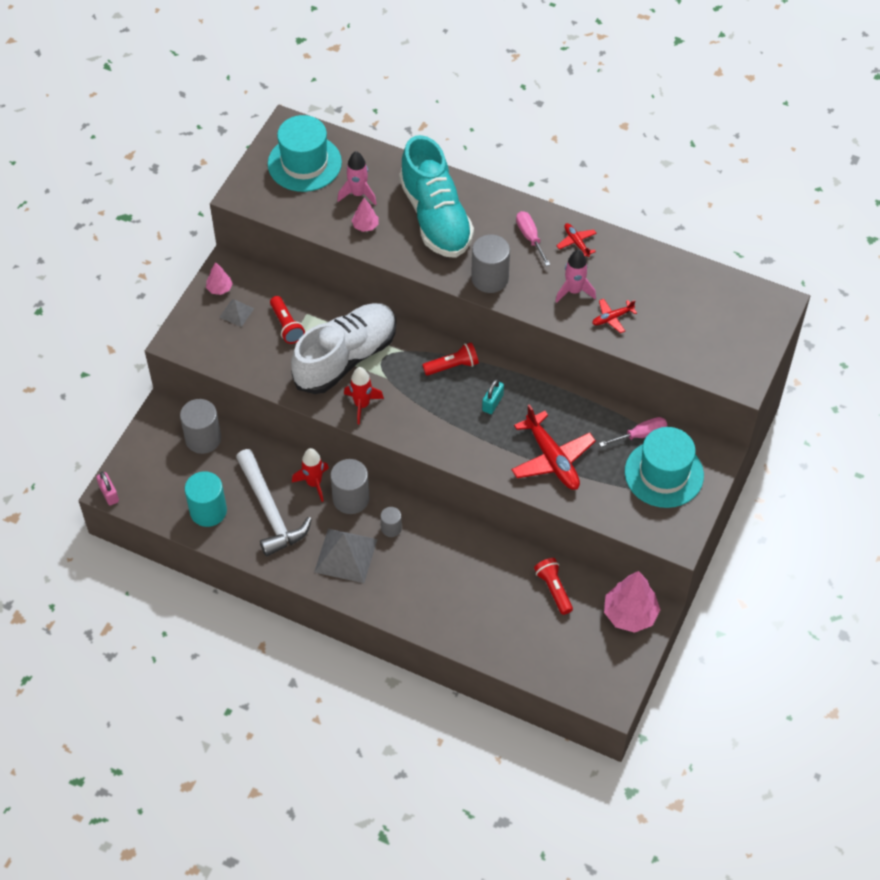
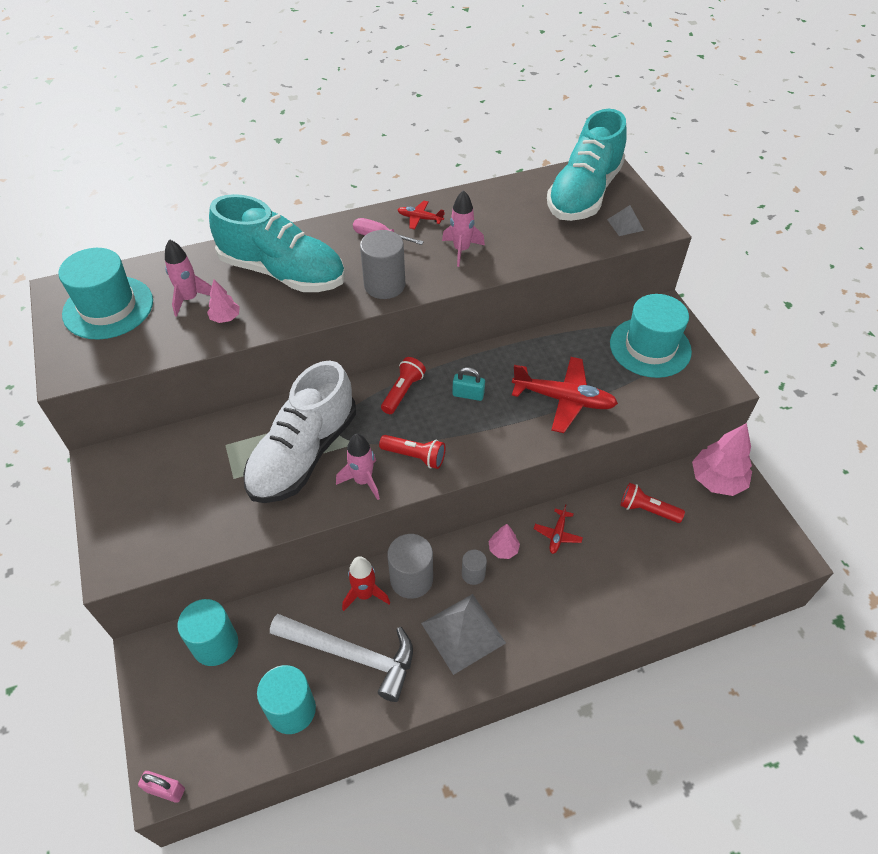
camera: 45 degrees left, 5 degrees down
grey cylinder [180,399,221,454] -> turquoise cylinder [177,599,238,666]
pink tree [206,262,233,295] -> pink tree moved to [488,524,520,559]
grey pyramid [219,299,254,327] -> grey pyramid moved to [607,205,644,236]
red flashlight [270,296,305,344] -> red flashlight moved to [379,435,446,469]
white shoe [291,303,396,394] -> white shoe turned 150 degrees counterclockwise [243,361,356,503]
red rocket [344,367,384,424] -> pink rocket [336,434,380,500]
turquoise padlock [482,379,504,414] -> turquoise padlock turned 60 degrees counterclockwise [452,367,485,401]
red plane [592,299,637,333] -> red plane moved to [534,504,583,554]
pink screwdriver [599,417,667,447] -> none
none -> turquoise shoe [547,109,627,221]

